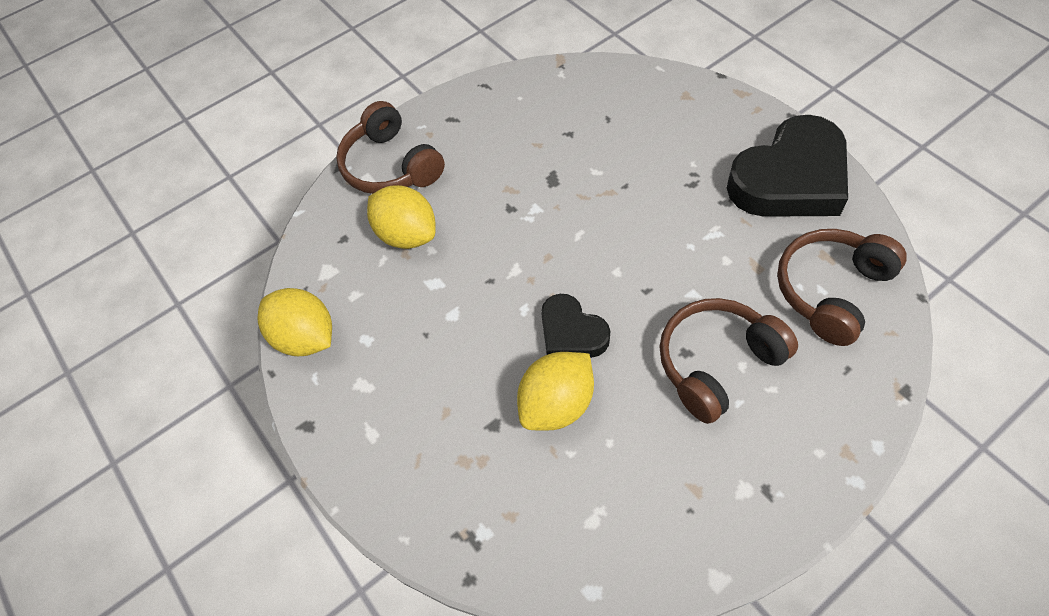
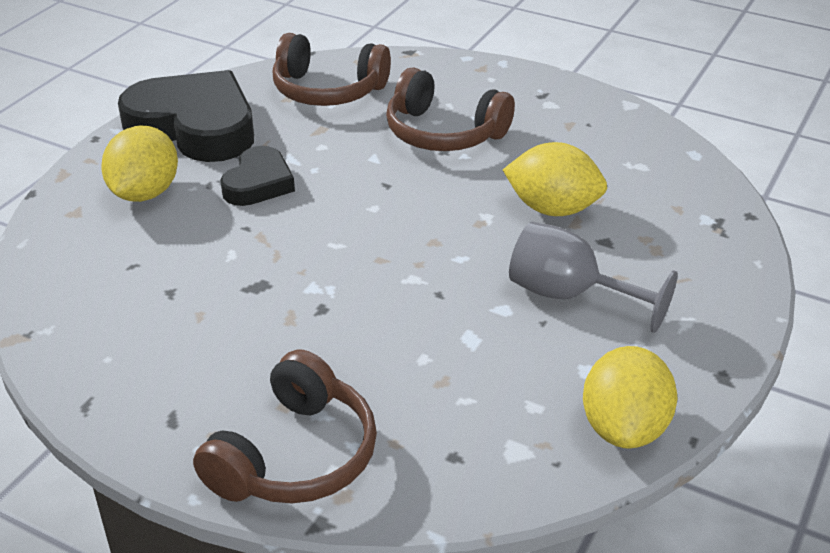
camera: 120 degrees left, 20 degrees down
yellow lemon [367,185,436,249] -> yellow lemon moved to [101,126,178,202]
black heart [541,294,610,358] -> black heart moved to [220,146,295,206]
none -> grey goblet [509,222,678,333]

